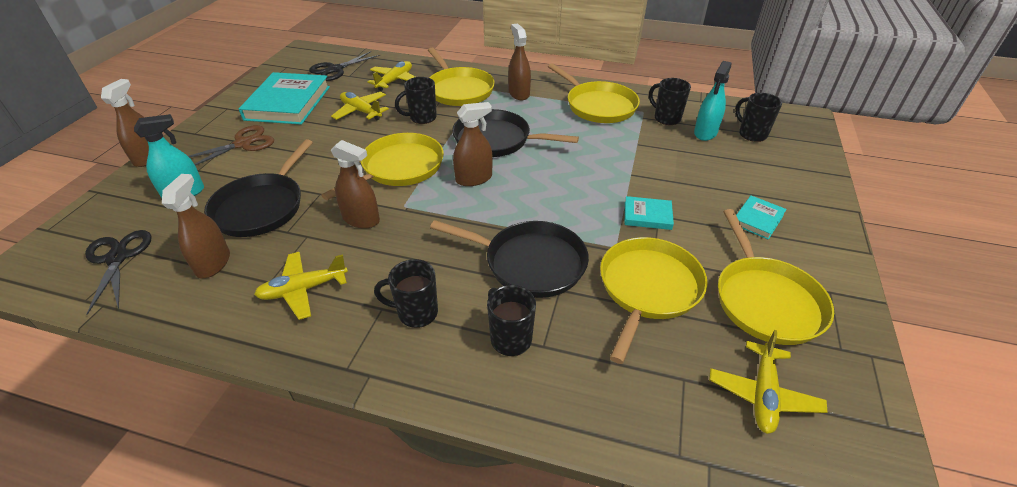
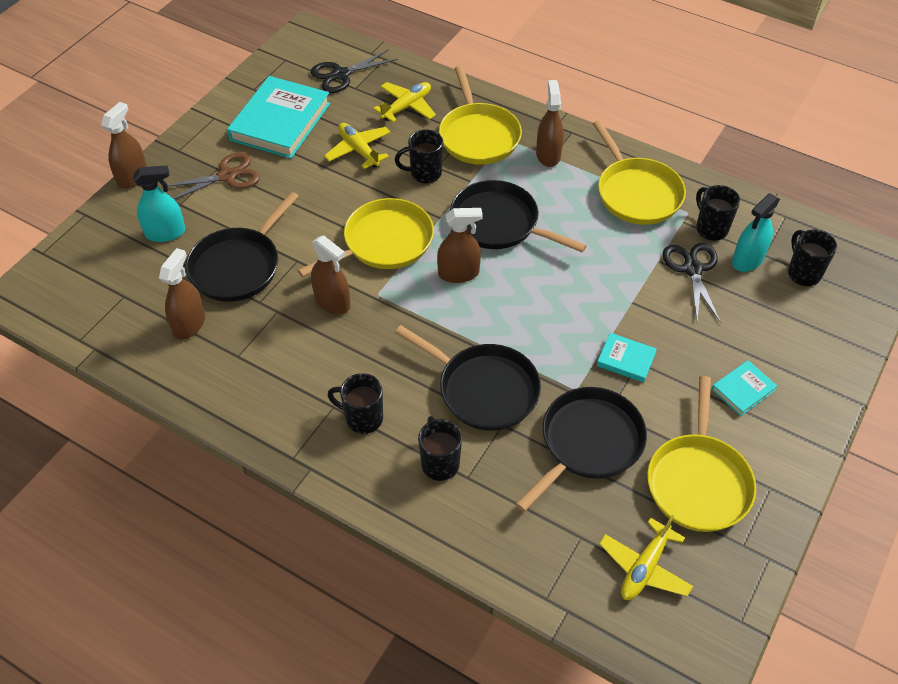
camera: 15 degrees right, 10 degrees up
black scissors [85,230,152,315] -> black scissors moved to [662,243,721,323]
yellow plane [254,252,348,320] -> none
yellow pan [600,237,708,364] -> black pan [516,387,647,512]

